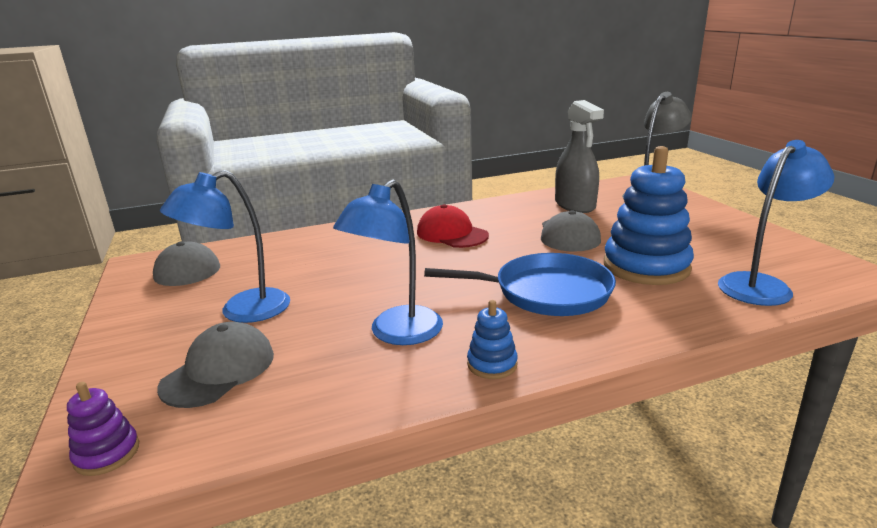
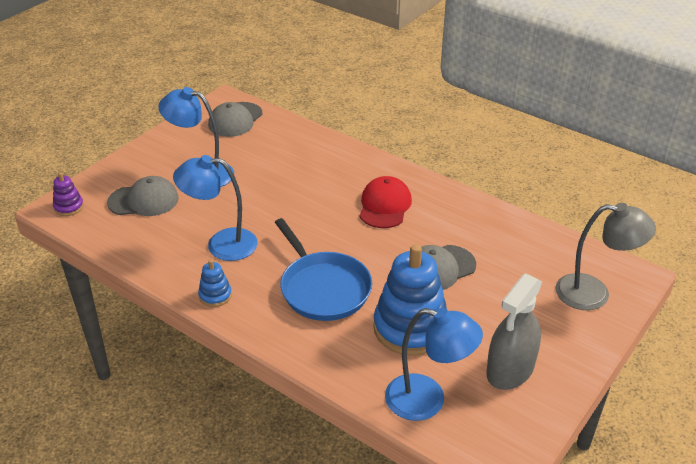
camera: 55 degrees right, 15 degrees up
grey spray bottle [555,100,604,213] -> grey spray bottle moved to [486,273,542,390]

